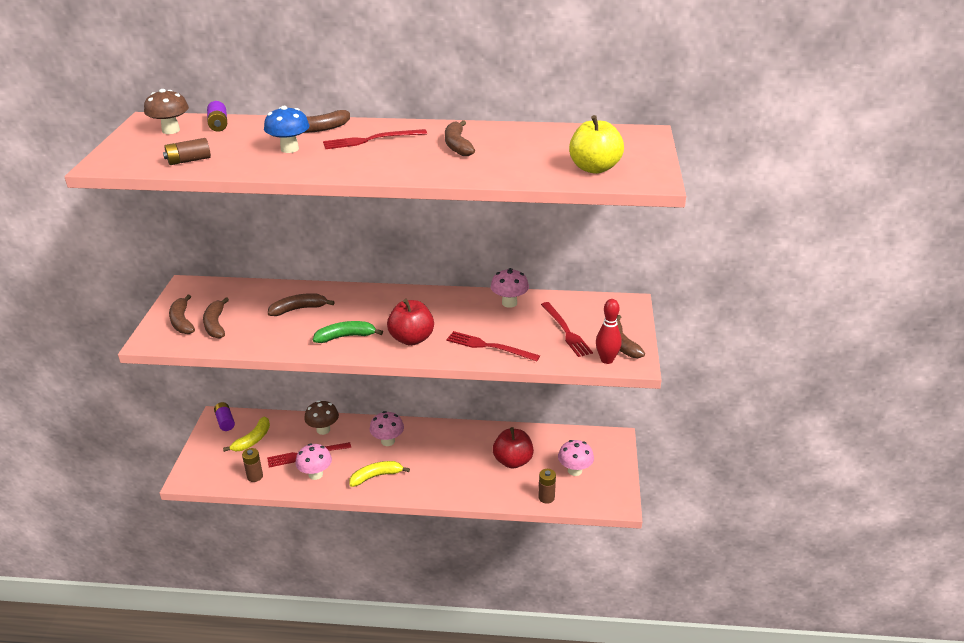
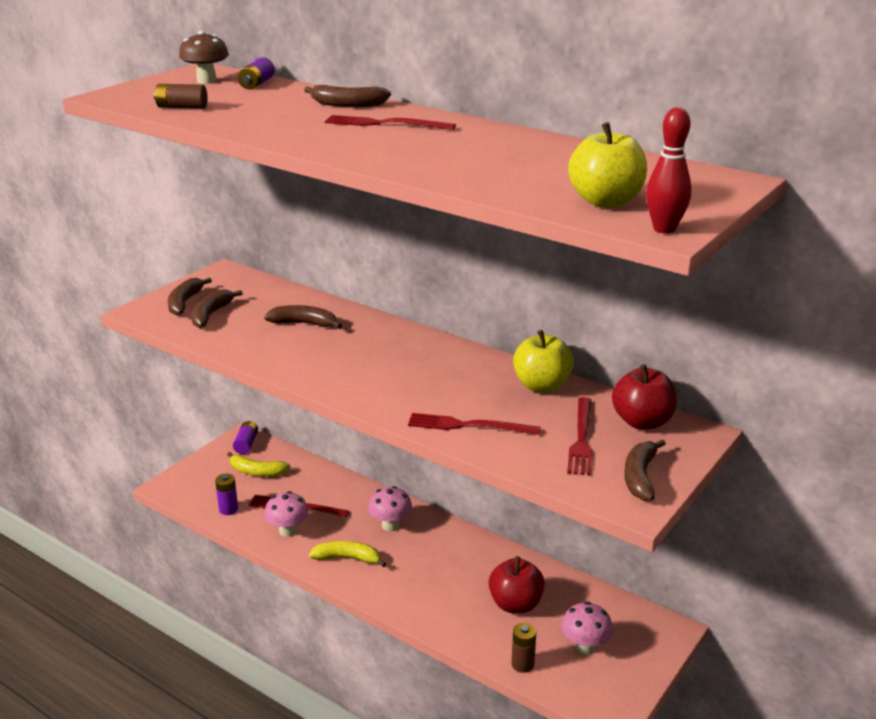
camera: 30 degrees right, 5 degrees down
yellow banana [223,416,270,452] -> yellow banana turned 45 degrees clockwise [227,452,290,477]
brown battery [242,448,263,482] -> purple battery [215,474,238,515]
blue mushroom [264,106,310,153] -> none
brown mushroom [304,400,339,435] -> none
green banana [313,321,383,343] -> none
red apple [387,299,434,346] -> red apple moved to [612,364,677,430]
brown banana [445,120,475,156] -> none
red fork [446,331,540,361] -> red fork turned 45 degrees counterclockwise [408,413,541,435]
pink mushroom [491,268,529,308] -> yellow apple [513,330,574,393]
red bowling pin [596,299,622,364] -> red bowling pin moved to [646,107,692,234]

